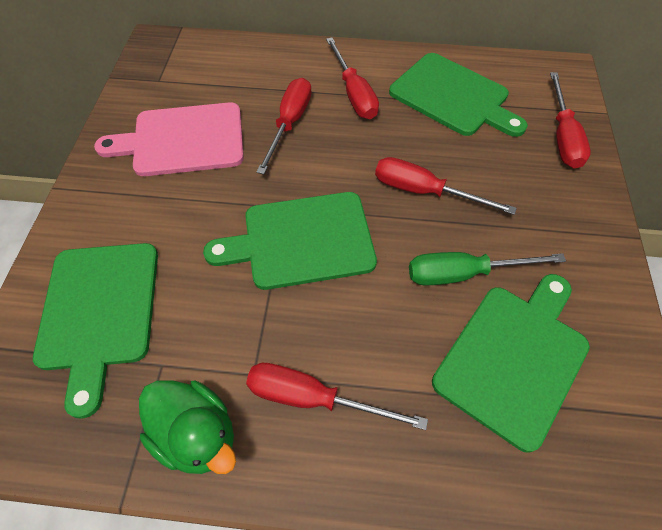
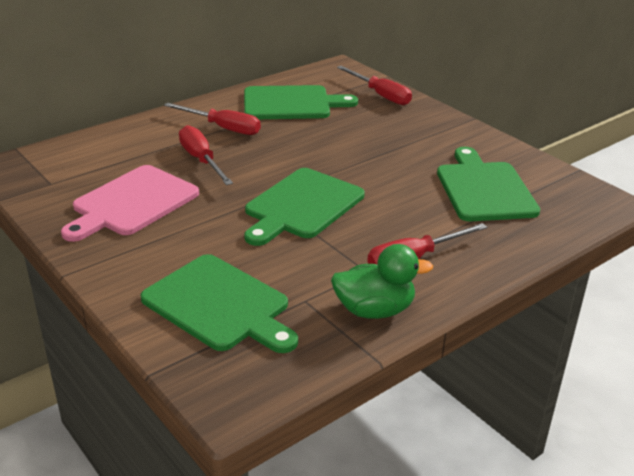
camera: 45 degrees left, 25 degrees down
red screwdriver [375,157,517,215] -> none
green screwdriver [409,252,566,286] -> none

